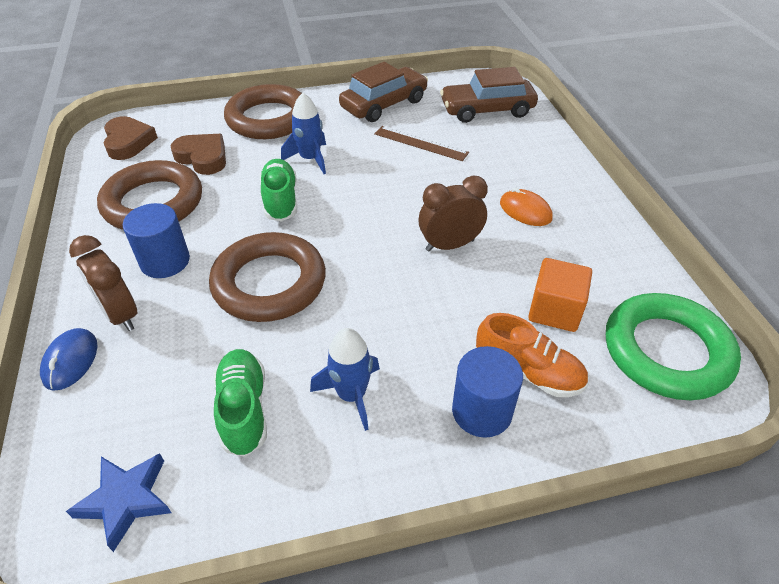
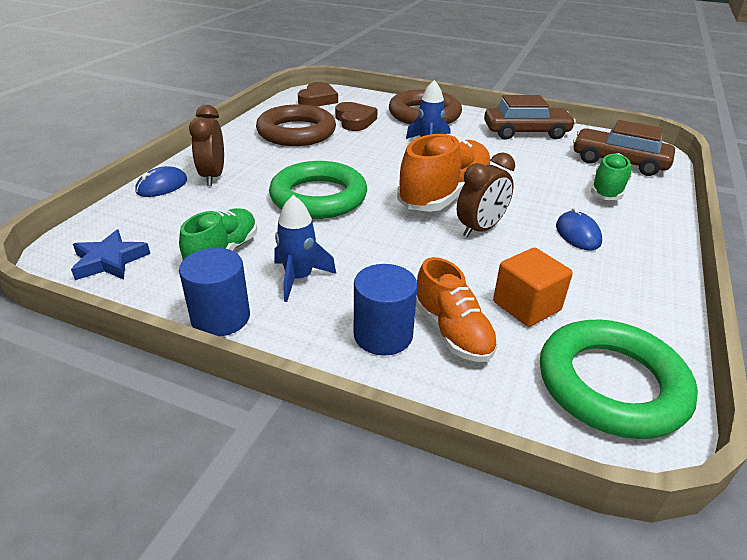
camera: 35 degrees right, 10 degrees down
blue cylinder [123,203,190,278] -> blue cylinder moved to [179,248,250,337]
brown ring [209,232,326,322] -> green ring [269,161,367,219]
green shoe [260,159,297,221] -> green shoe moved to [591,153,633,200]
brown ruler [374,126,469,161] -> none
brown clock [419,175,488,251] -> brown clock turned 120 degrees clockwise [457,152,515,238]
orange mouse [500,187,553,226] -> blue mouse [556,208,602,250]
none -> orange shoe [397,134,492,212]

